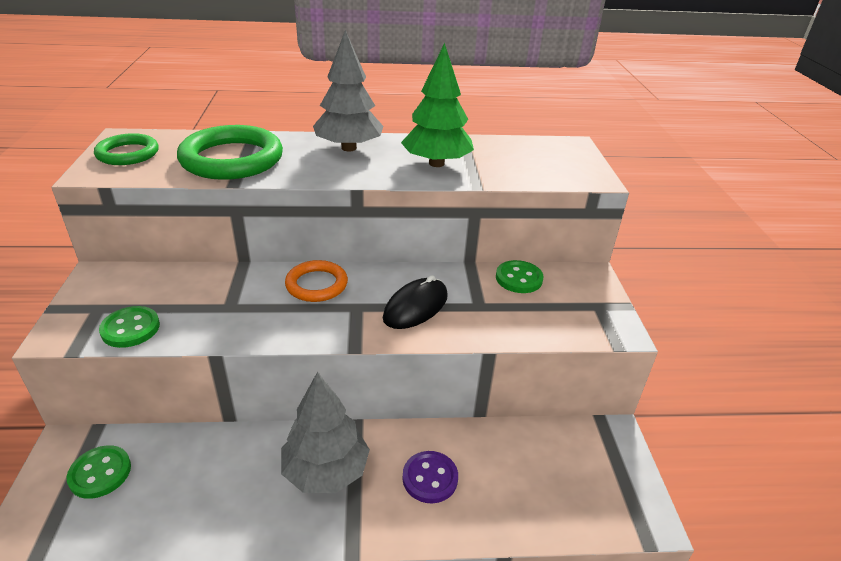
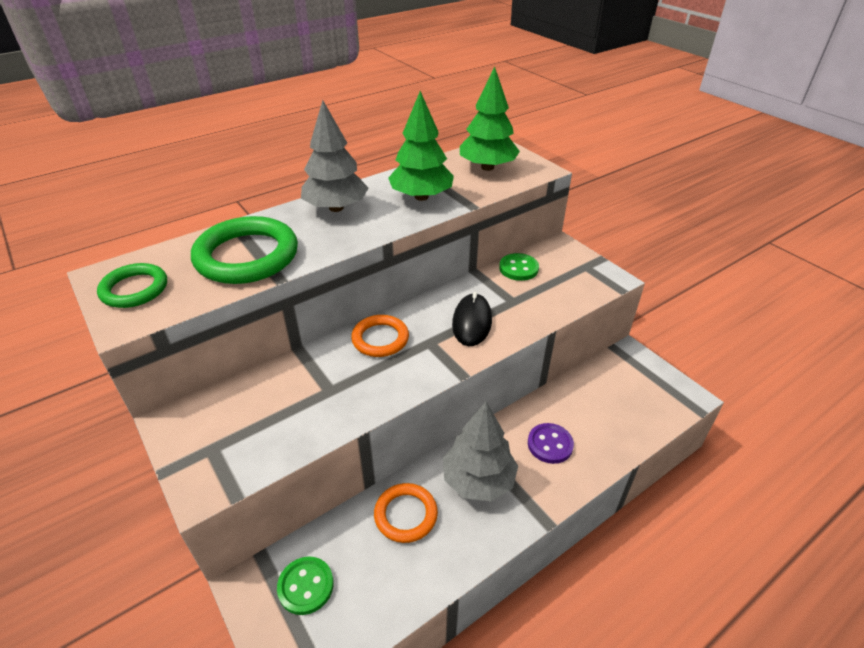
camera: 30 degrees left, 5 degrees up
green button [99,306,160,348] -> none
none -> orange ring [374,483,438,543]
none -> green tree [460,67,520,171]

